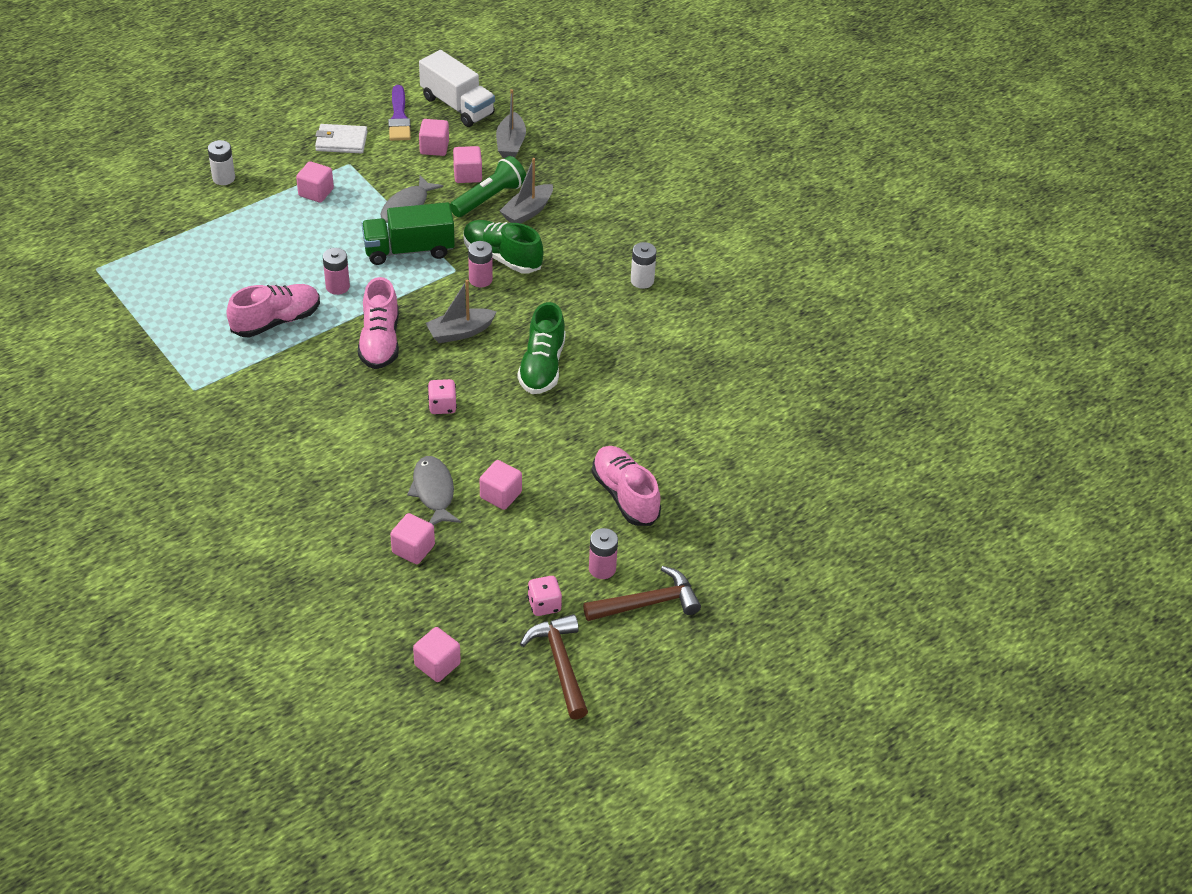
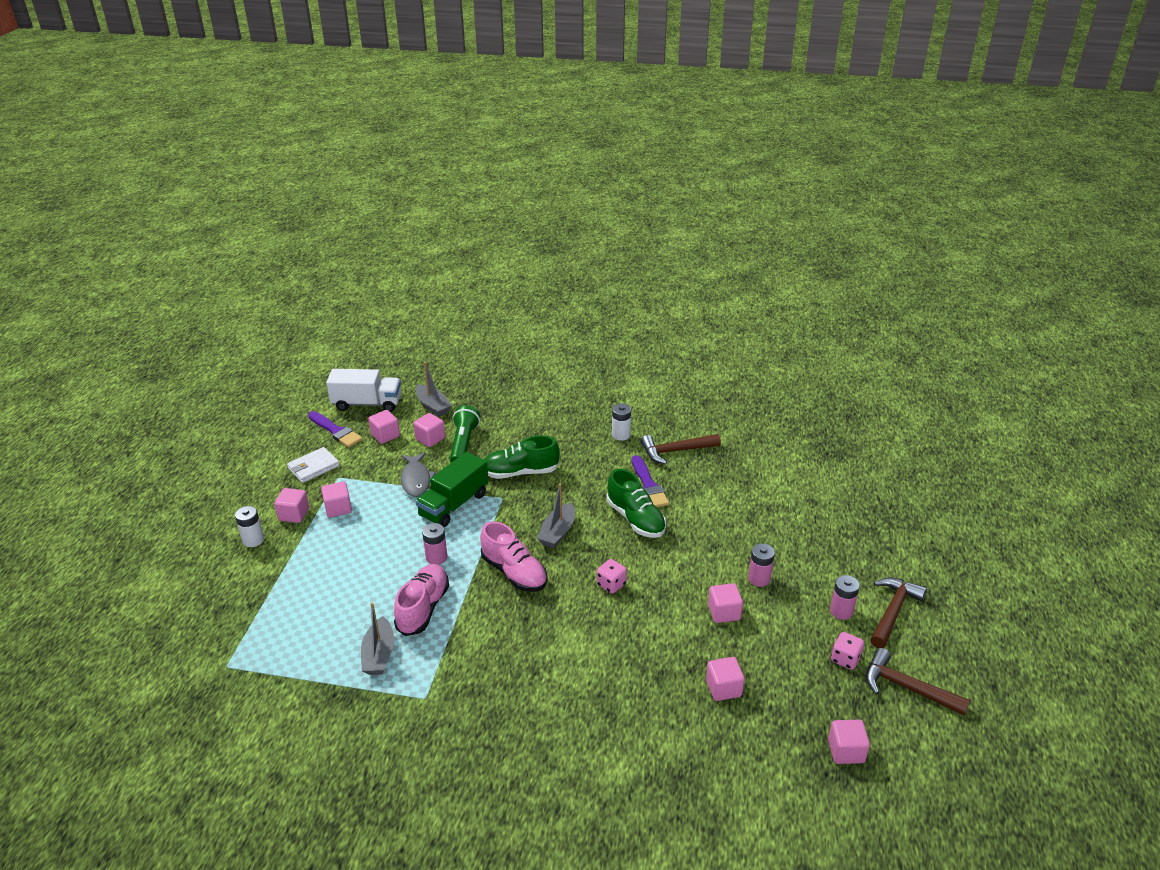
camera: 40 degrees left, 10 degrees down
grey fish [407,456,461,525] -> none
pink battery [468,241,493,287] -> pink battery moved to [748,544,775,587]
grey boat [500,158,553,224] -> grey boat moved to [361,602,394,675]
pink shoe [592,446,661,526] -> none
none -> pink cube [274,488,309,523]
none -> purple brush [632,455,669,507]
none -> brown hammer [641,434,721,464]

